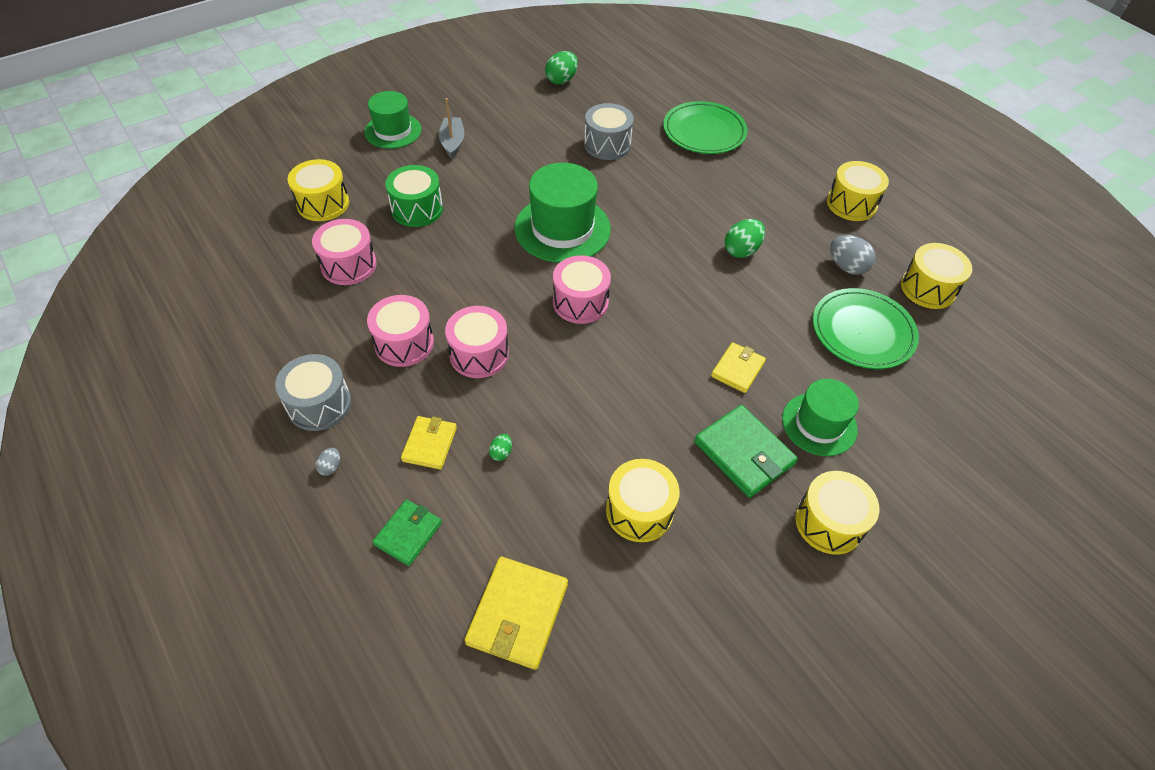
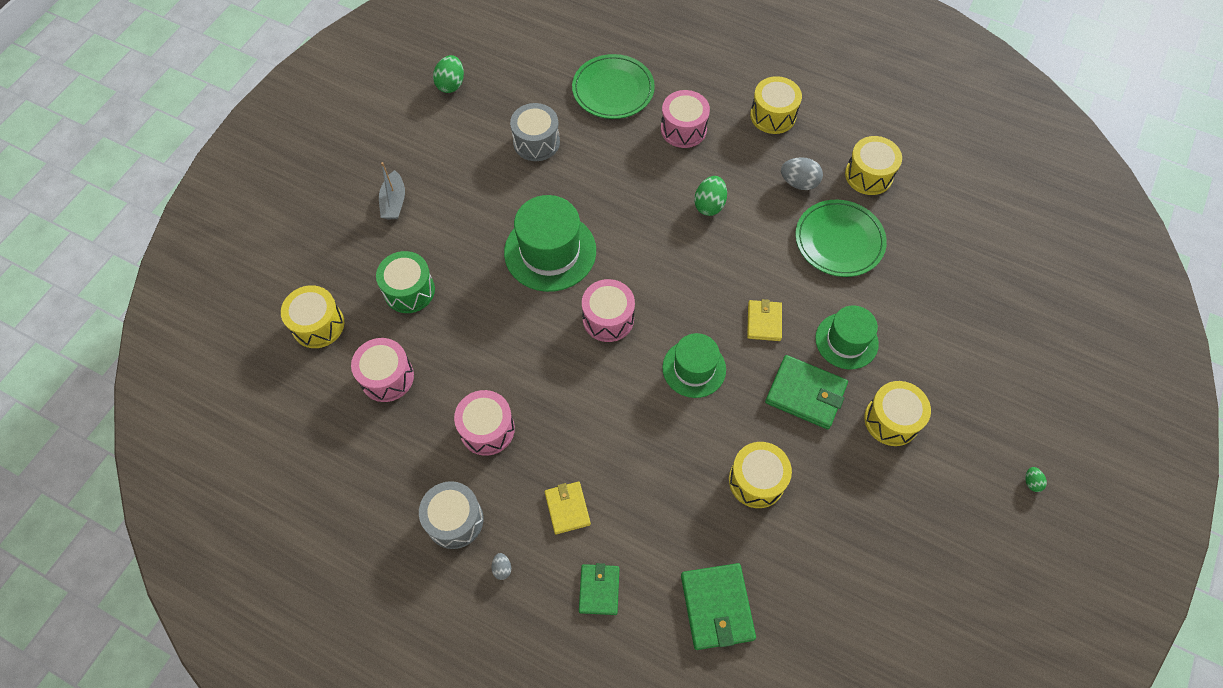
camera: 25 degrees left, 10 degrees up
green hat [365,91,421,149] -> green hat moved to [662,333,726,398]
grey boat [439,98,464,158] -> grey boat turned 150 degrees counterclockwise [379,162,405,219]
pink drum [445,306,509,378] -> pink drum moved to [661,90,710,148]
yellow wallet [465,557,568,670] -> green wallet [681,563,756,650]
green egg [489,434,512,461] -> green egg moved to [1025,467,1047,492]

